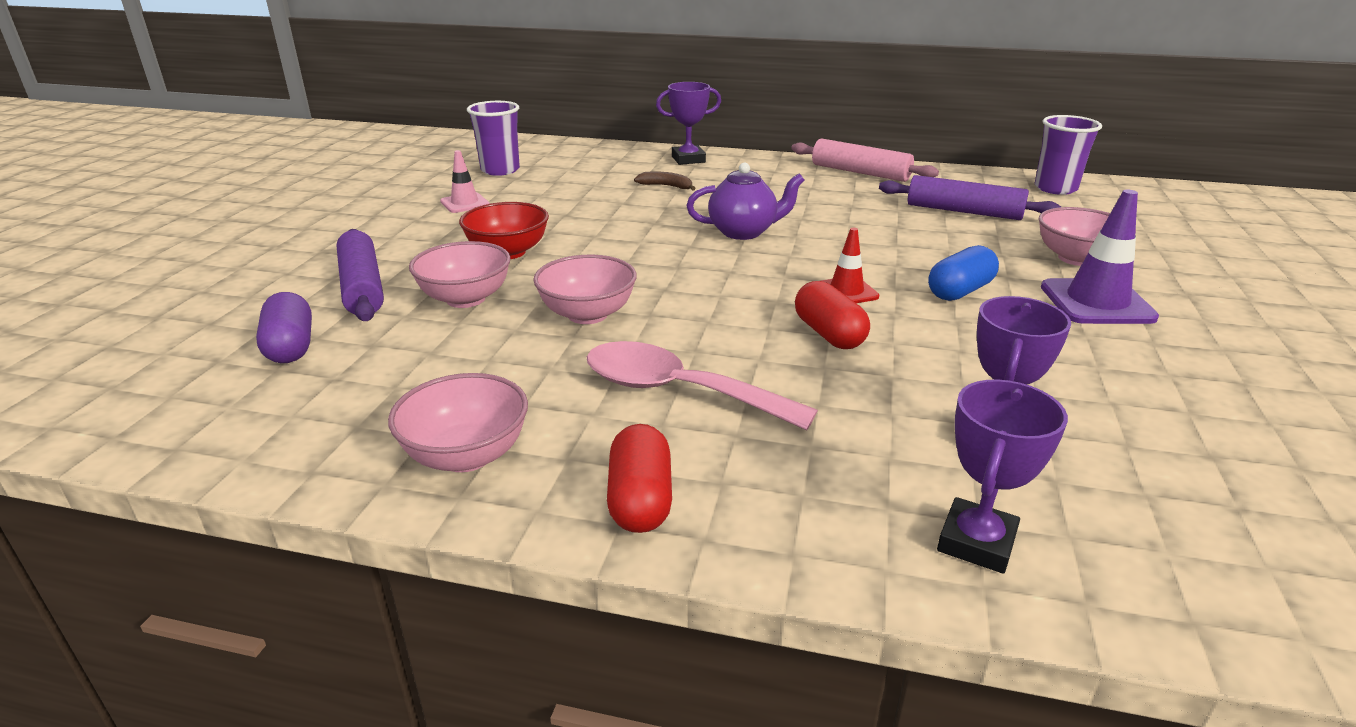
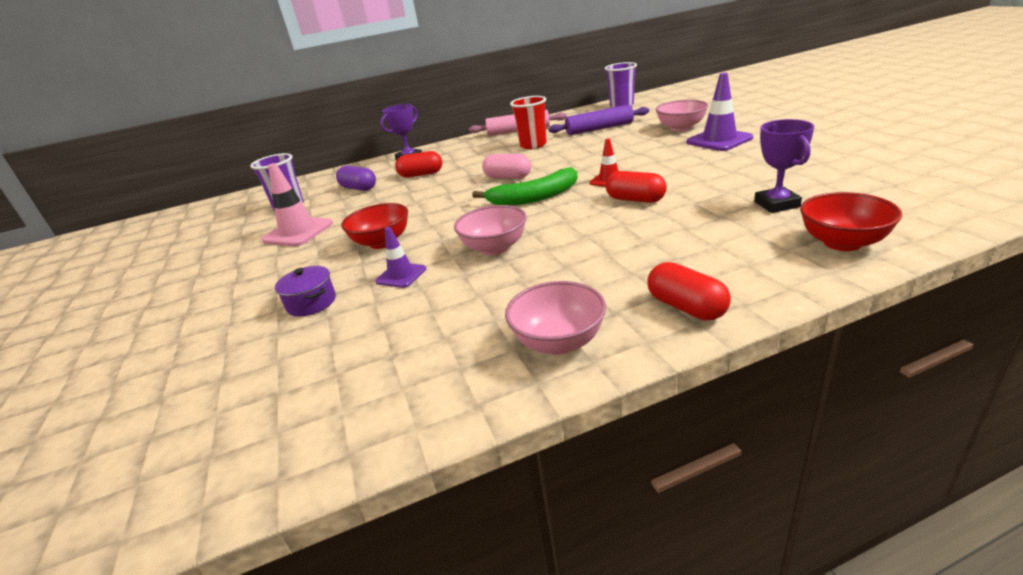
camera: 30 degrees left, 0 degrees up
purple capsule [256,292,312,363] -> purple capsule moved to [336,165,376,191]
purple rolling pin [336,229,384,321] -> purple pot [275,266,336,317]
pink bowl [409,241,511,308] -> purple traffic cone [375,227,426,288]
pink traffic cone [440,150,490,213] -> pink traffic cone [262,163,333,246], size x1.68
pink spoon [587,341,818,430] -> none
brown banana [634,171,696,190] -> red capsule [395,151,442,177]
purple teapot [686,163,805,240] -> pink capsule [482,154,531,179]
blue capsule [928,245,999,301] -> none
purple trophy [937,379,1068,574] -> red bowl [800,192,902,251]
none -> green banana [472,167,578,206]
none -> red cup [510,96,547,149]

